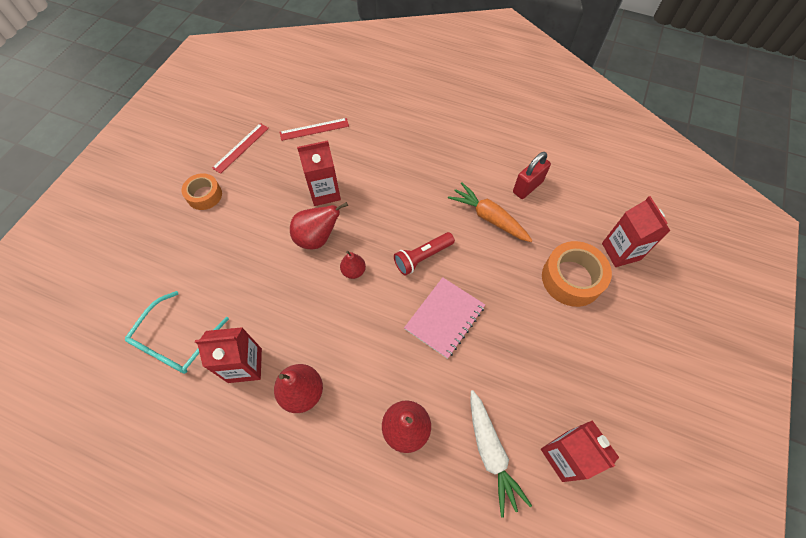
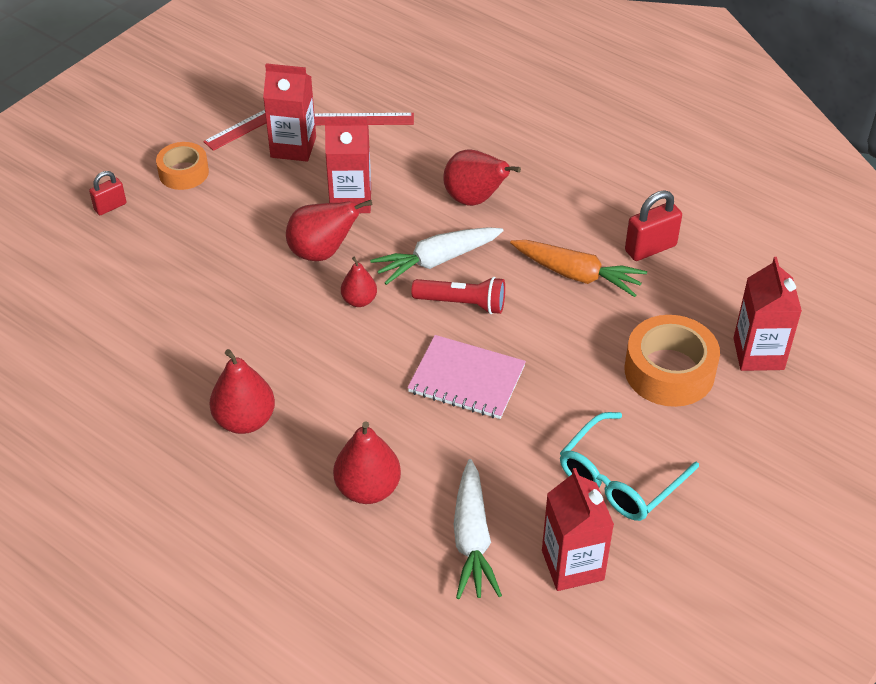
camera: 15 degrees right, 15 degrees down
turquoise glasses [125,291,229,374] -> turquoise glasses moved to [560,412,699,521]
red carton [195,327,262,383] -> red carton moved to [263,63,316,162]
red flashlight [394,232,455,275] -> red flashlight turned 150 degrees counterclockwise [411,277,505,314]
pink notebook [404,277,485,359] -> pink notebook turned 60 degrees clockwise [407,335,526,419]
orange carrot [448,182,533,242] -> orange carrot turned 150 degrees clockwise [510,240,647,297]
none -> red padlock [89,171,126,215]
none -> white carrot [370,227,504,285]
none -> red pear [443,149,521,206]

